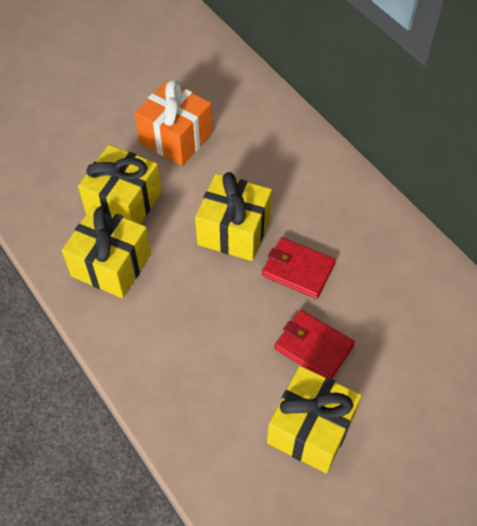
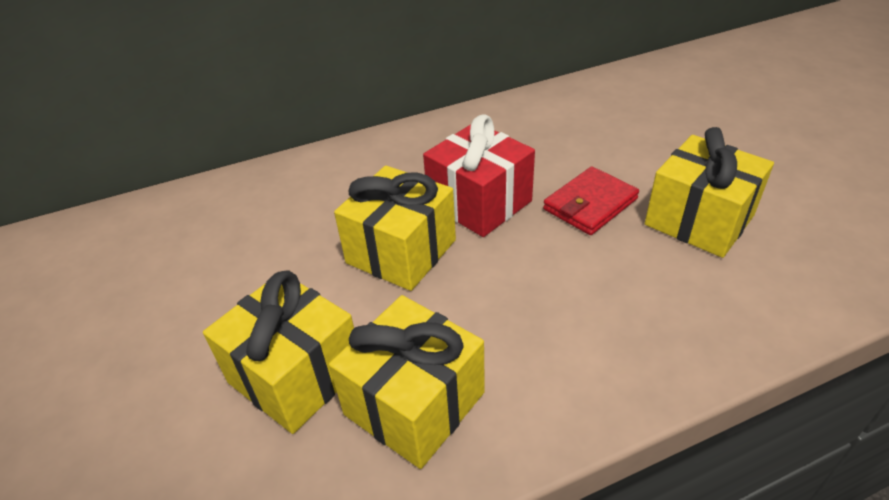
camera: 75 degrees left, 15 degrees down
orange gift [134,79,212,166] -> none
red wallet [262,237,336,299] -> red gift [423,114,535,237]

